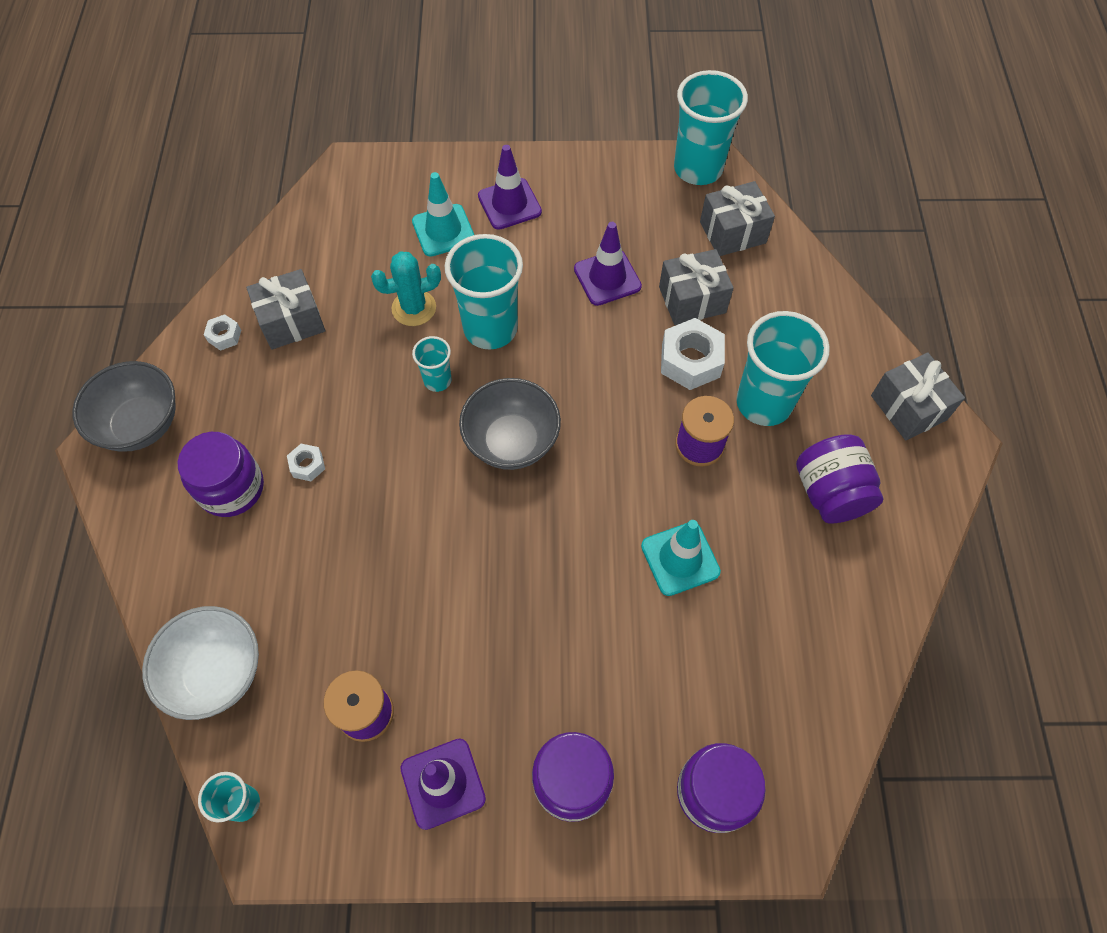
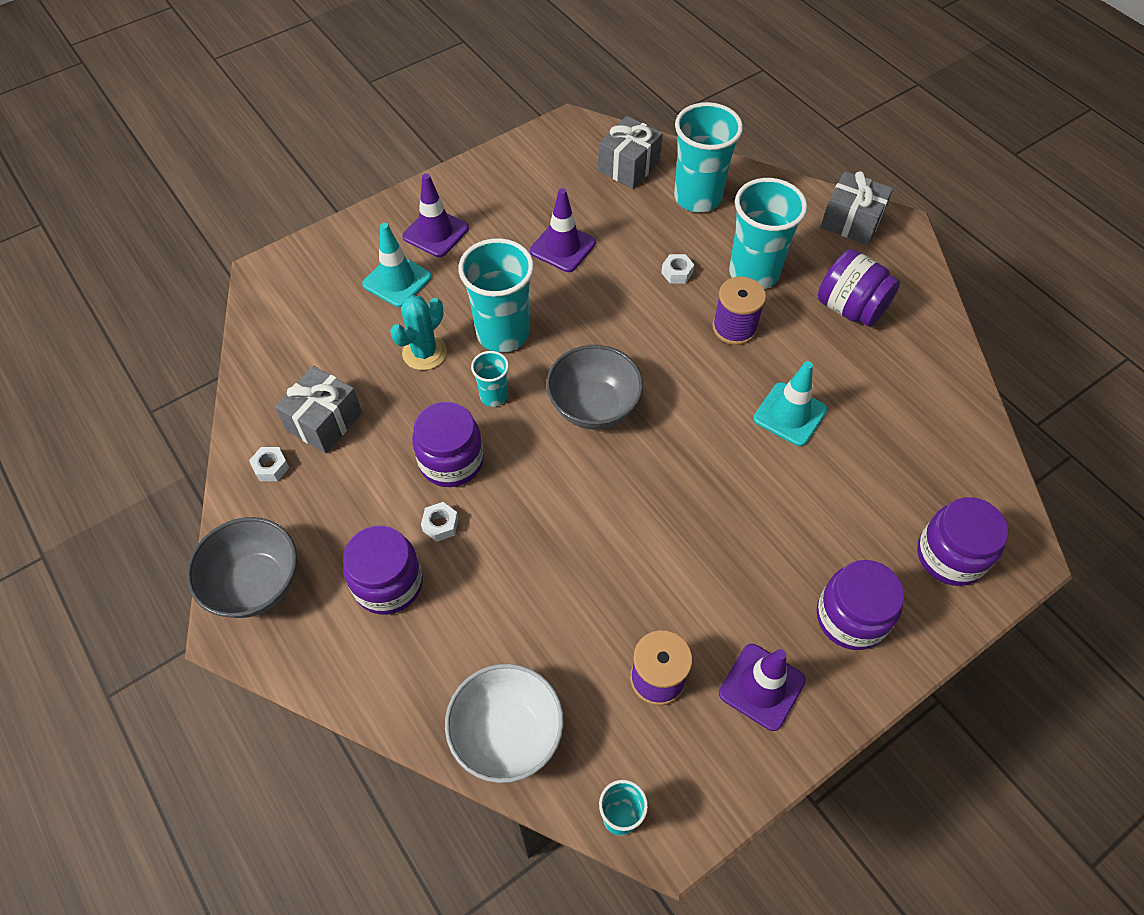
camera: 35 degrees left, 5 degrees down
grey gift [659,249,734,325] -> none
white nut [661,318,725,390] -> white nut [661,254,694,284], size x0.51
turquoise cup [674,70,748,185] -> turquoise cup moved to [674,102,743,212]
none -> purple jar [412,402,484,487]

